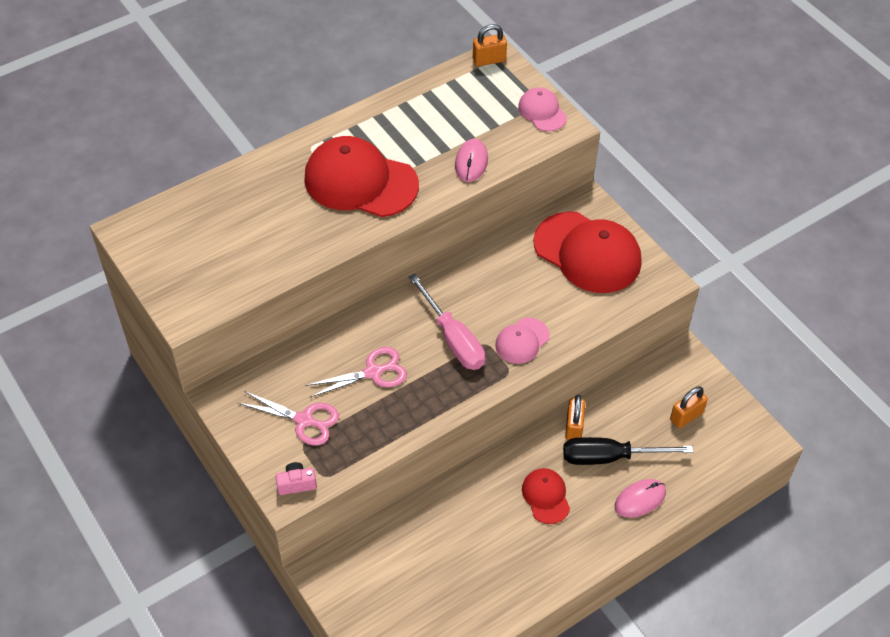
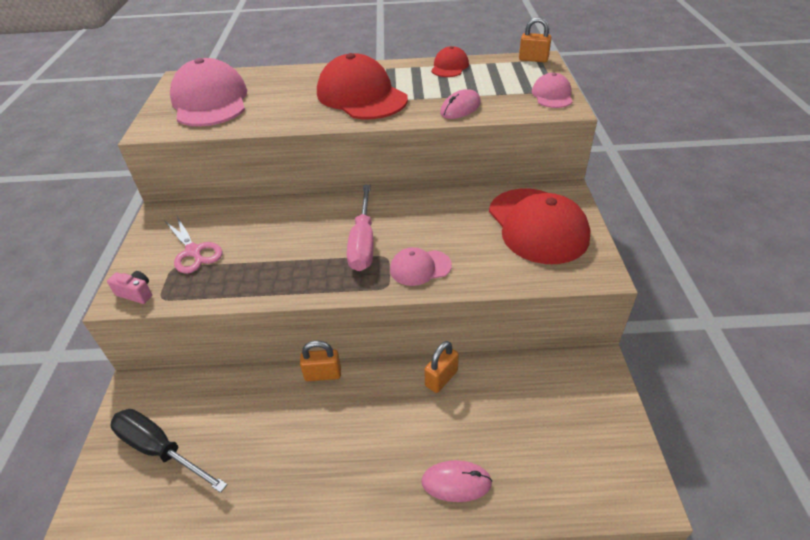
camera: 35 degrees right, 10 degrees down
pink scissors [305,347,407,398] -> none
red cap [522,468,570,524] -> red cap moved to [431,46,469,77]
black screwdriver [563,437,693,465] -> black screwdriver moved to [110,409,228,493]
orange padlock [670,386,708,428] -> orange padlock moved to [300,340,341,381]
none -> pink cap [170,58,247,126]

